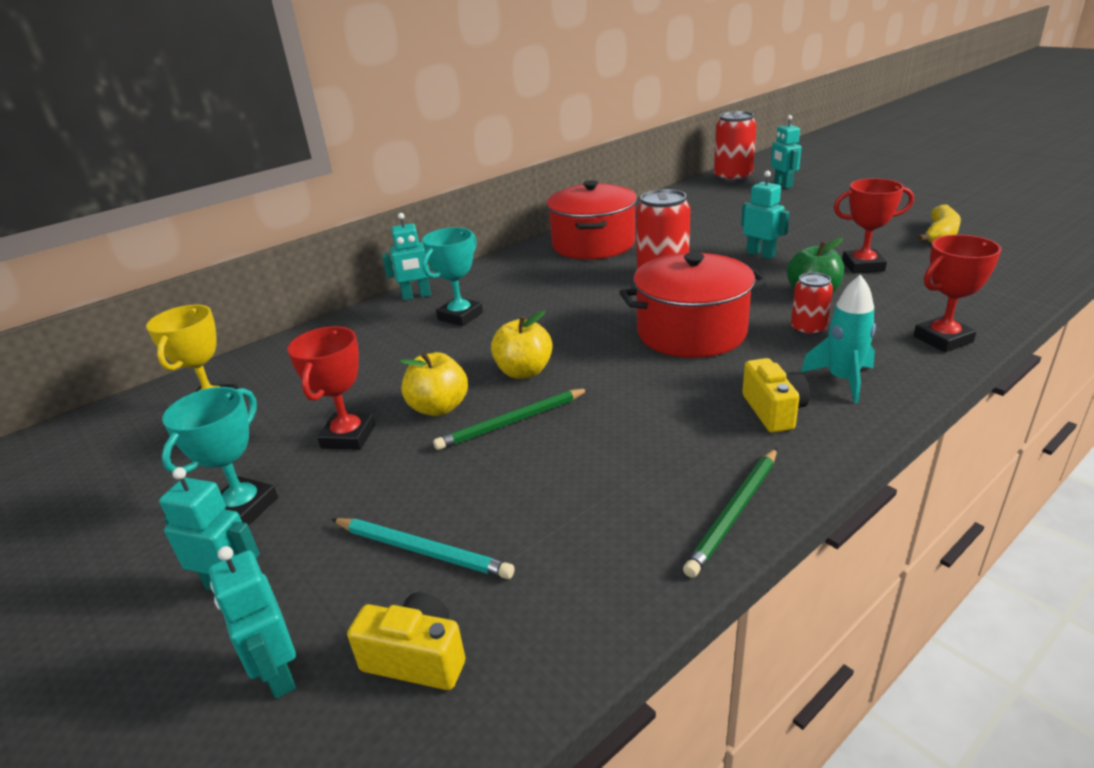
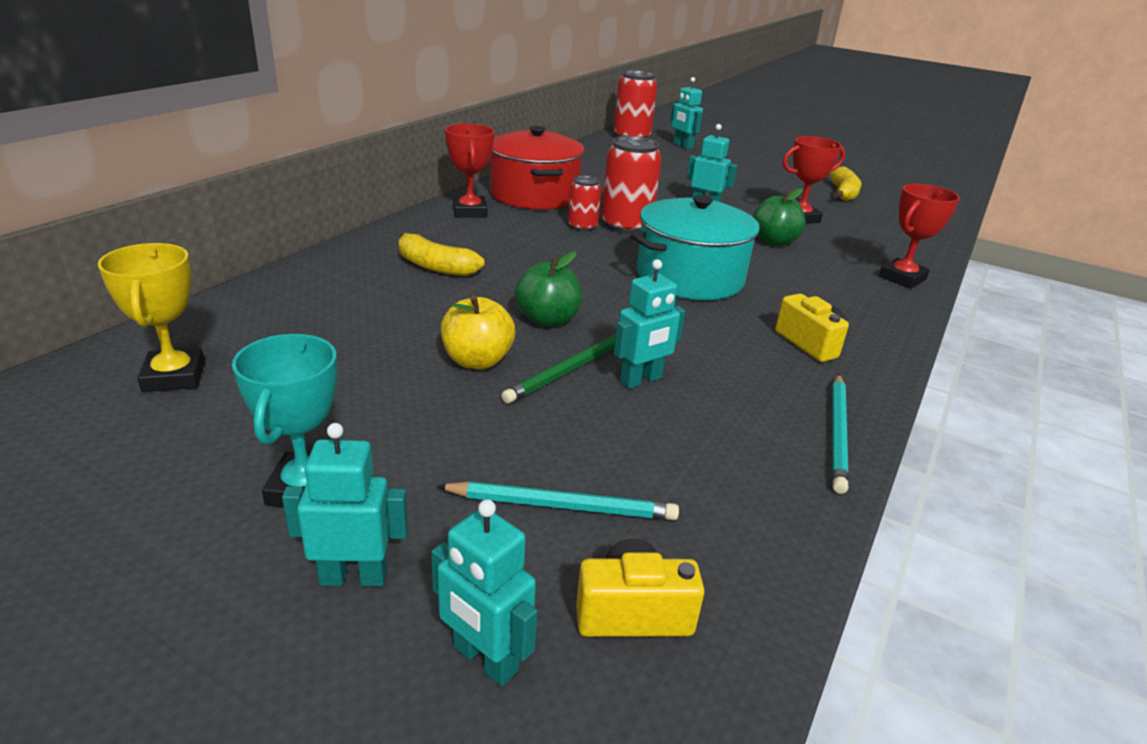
camera: 25 degrees left, 0 degrees up
red trophy [287,326,376,450] -> red trophy moved to [445,124,494,218]
turquoise robot [382,213,434,300] -> turquoise robot moved to [614,259,685,389]
turquoise trophy [422,227,483,326] -> yellow banana [398,232,485,276]
yellow apple [491,310,552,379] -> green apple [515,252,582,327]
red pot [619,252,767,358] -> turquoise pot [631,195,761,300]
green pencil [683,448,777,578] -> turquoise pencil [832,374,849,494]
red can [791,272,833,336] -> red can moved to [568,176,601,231]
turquoise rocket [801,274,876,403] -> none

